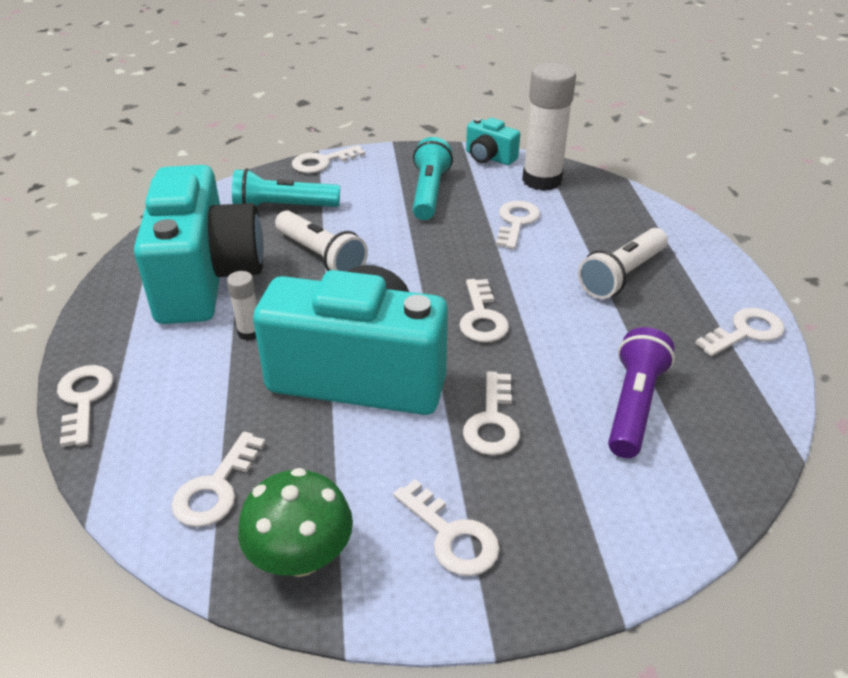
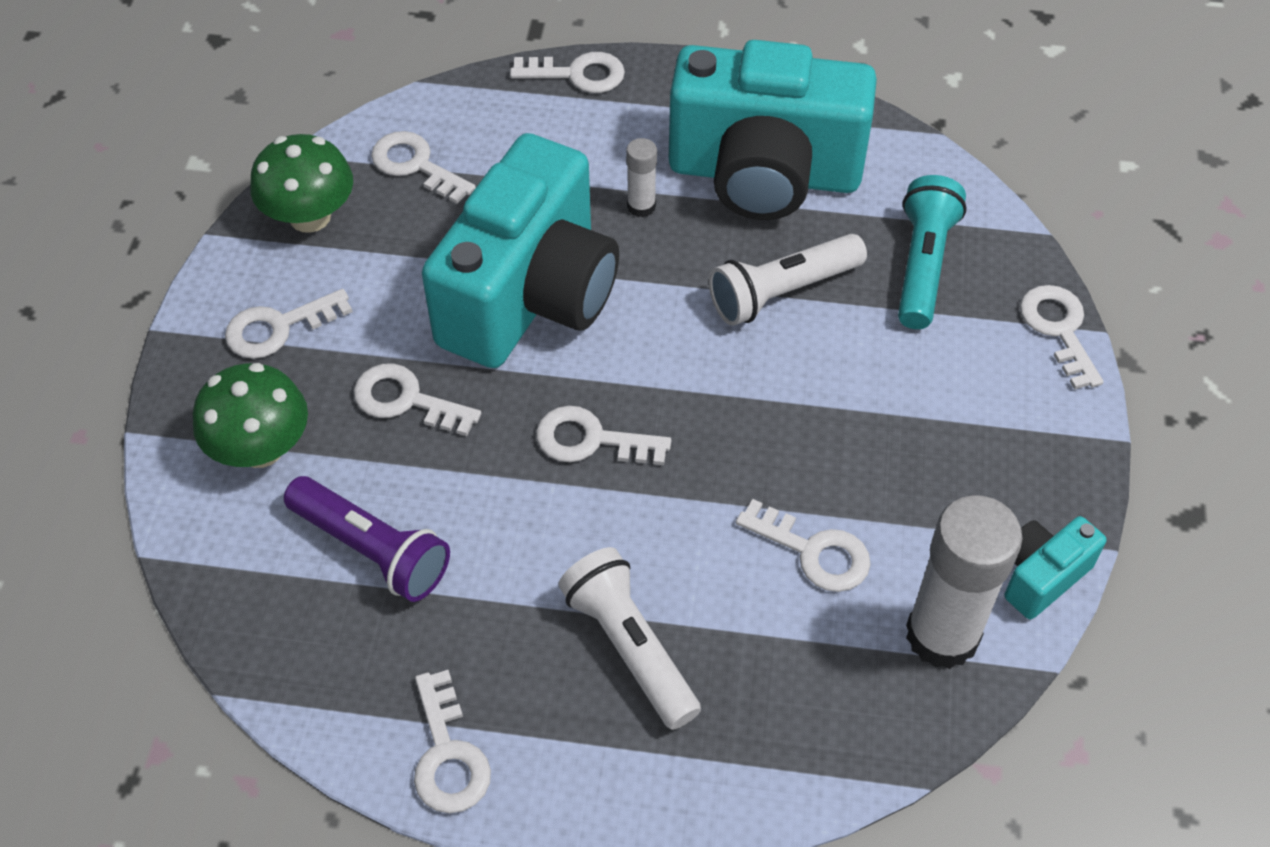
camera: 105 degrees right, 15 degrees up
turquoise flashlight [413,137,453,220] -> none
none -> green mushroom [193,363,308,468]

